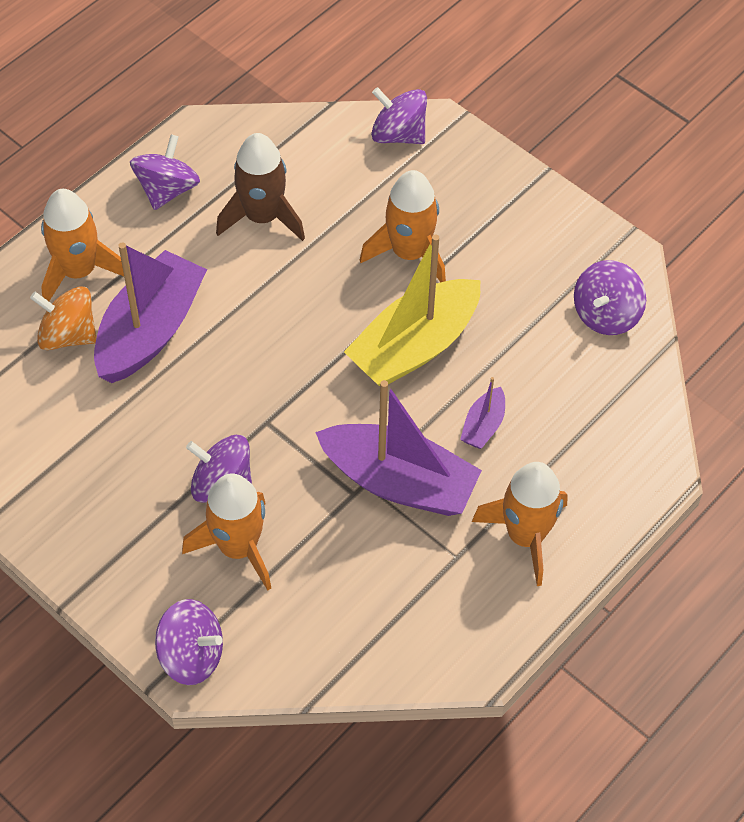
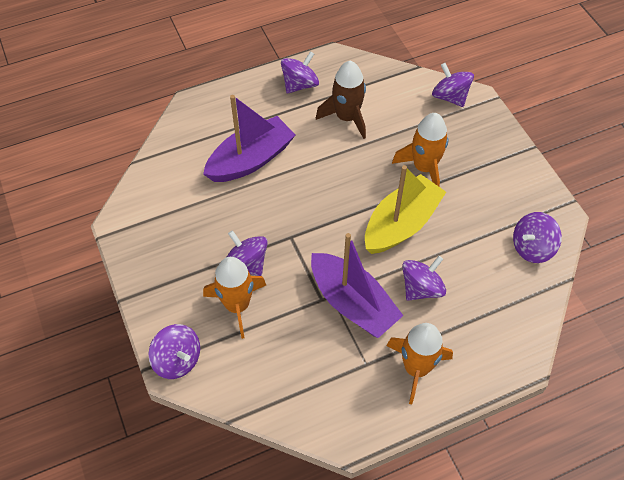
camera: 25 degrees right, 0 degrees up
orange spinning top [30,286,97,350] -> none
orange rocket [41,189,124,301] -> none
yellow boat [344,234,481,386] -> yellow boat turned 150 degrees clockwise [365,165,446,254]
purple boat [460,377,505,449] -> purple spinning top [402,256,446,301]

